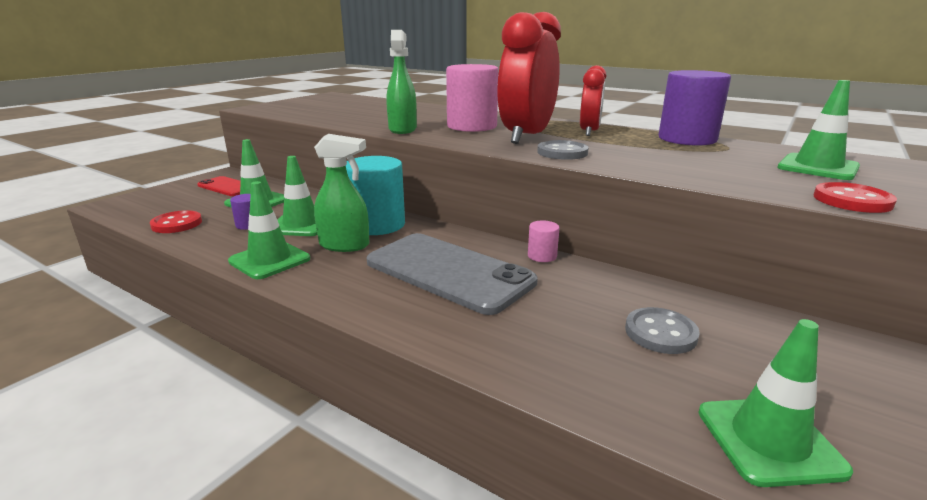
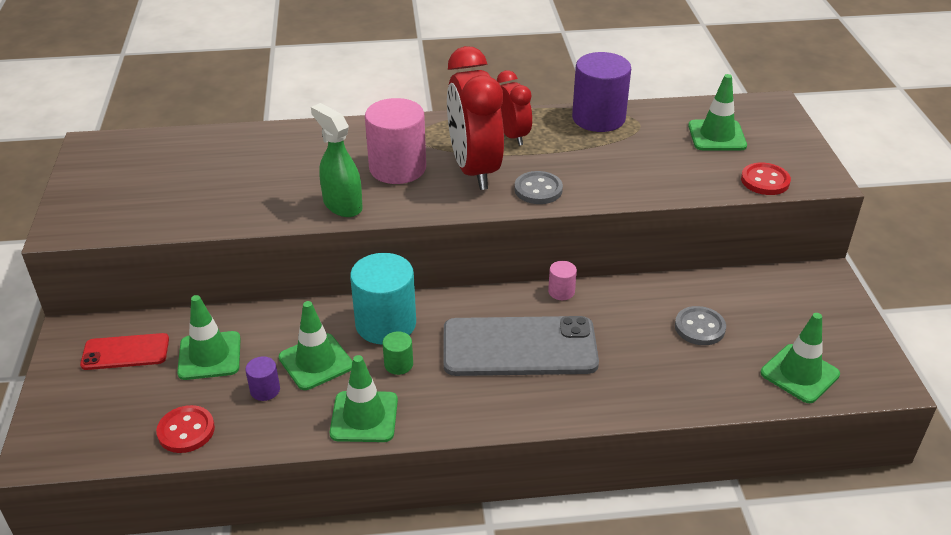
camera: 40 degrees left, 15 degrees up
green spray bottle [314,134,370,252] -> green cylinder [383,331,413,375]

